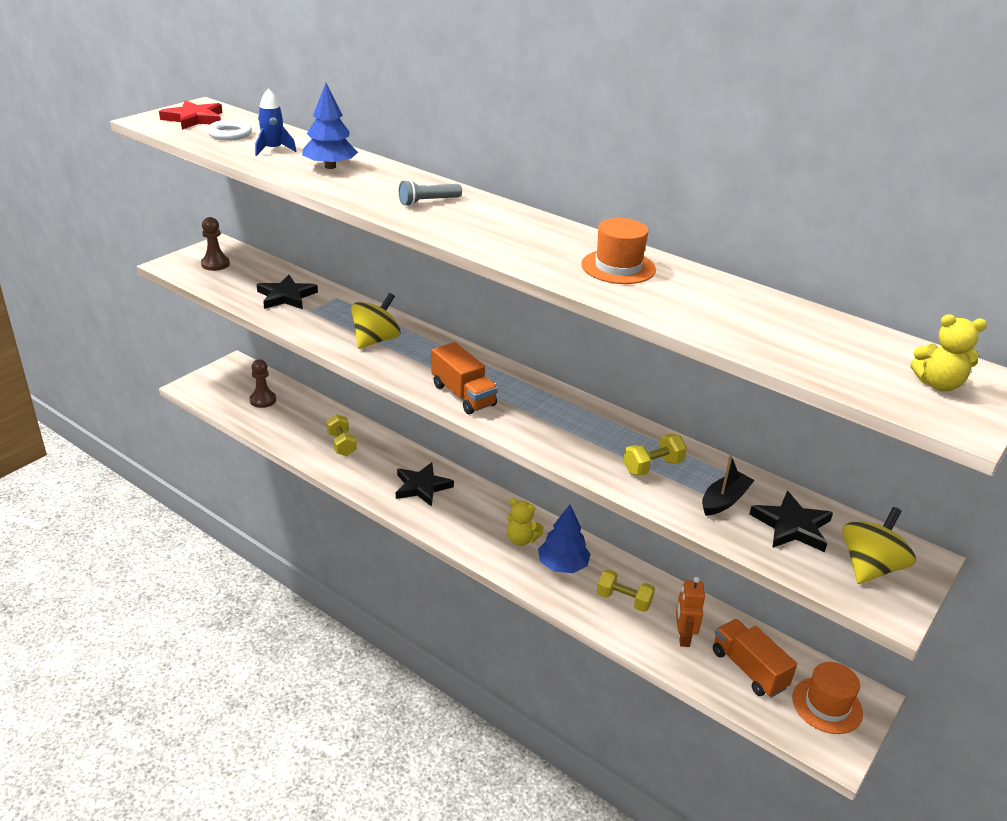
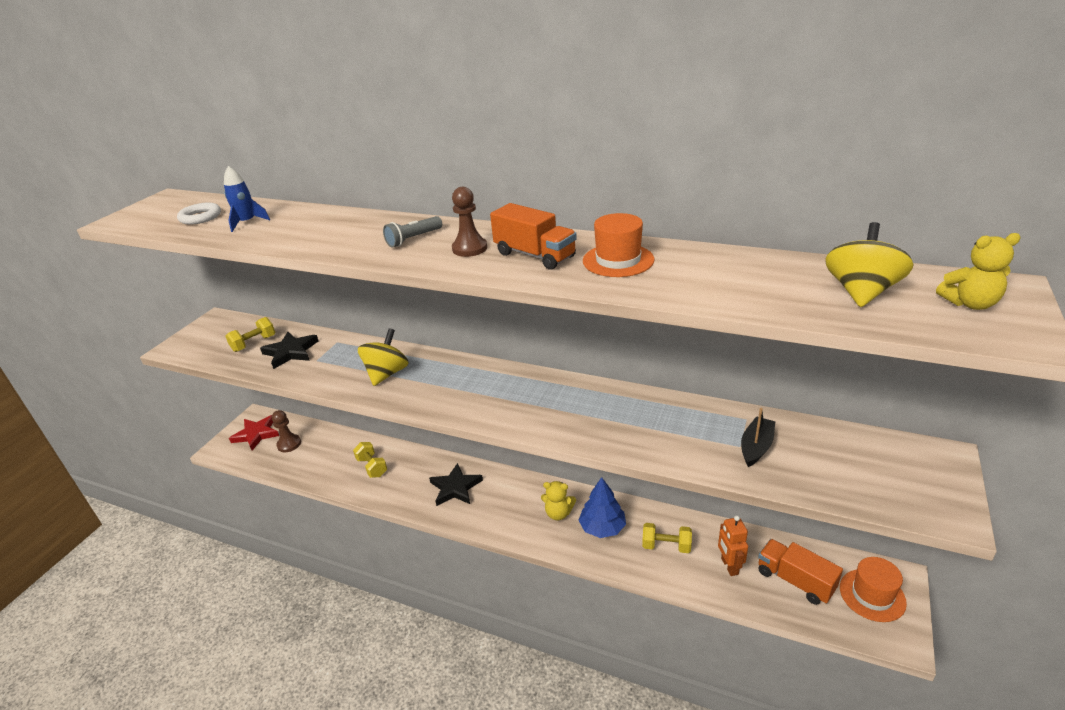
camera: 10 degrees left, 0 degrees up
red star [159,100,223,130] -> red star moved to [229,415,279,450]
brown pawn [201,217,230,271] -> brown pawn moved to [452,187,487,257]
blue tree [302,83,358,169] -> none
orange truck [432,342,498,414] -> orange truck moved to [490,203,577,270]
yellow dumbbell [623,434,687,476] -> yellow dumbbell moved to [225,317,276,352]
black star [749,491,833,552] -> none
yellow spinning top [842,507,916,584] -> yellow spinning top moved to [825,222,913,307]

